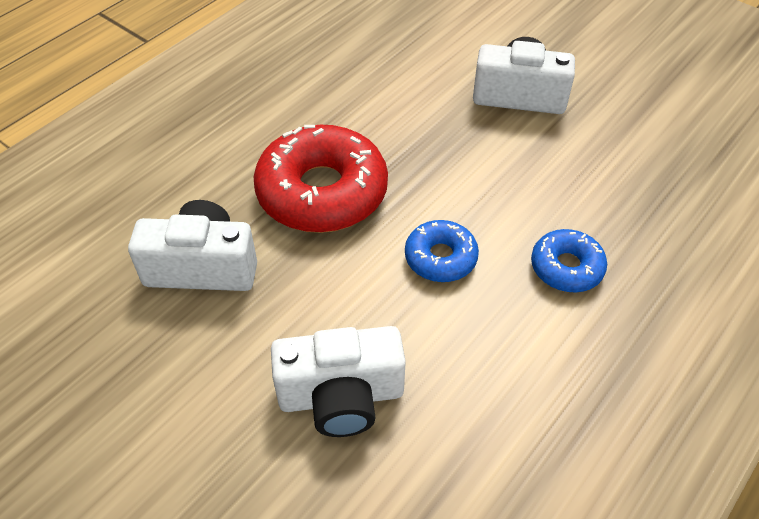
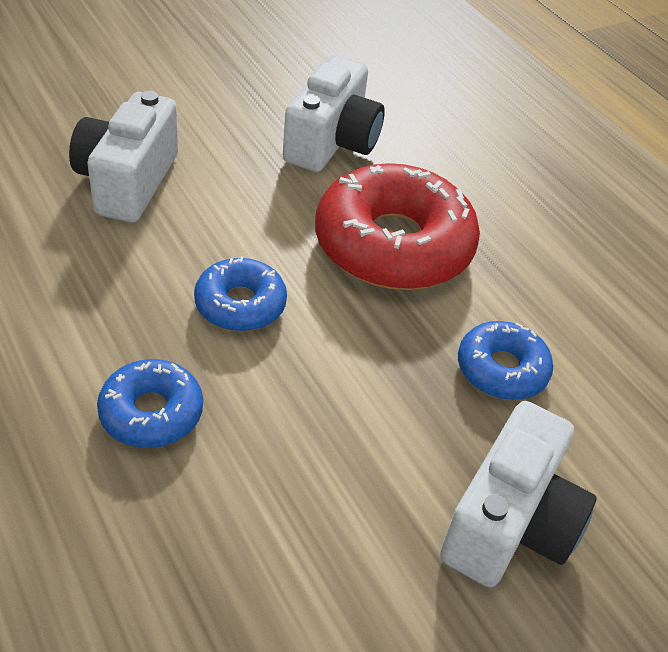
camera: 105 degrees right, 5 degrees down
none -> blue donut [458,321,553,400]

